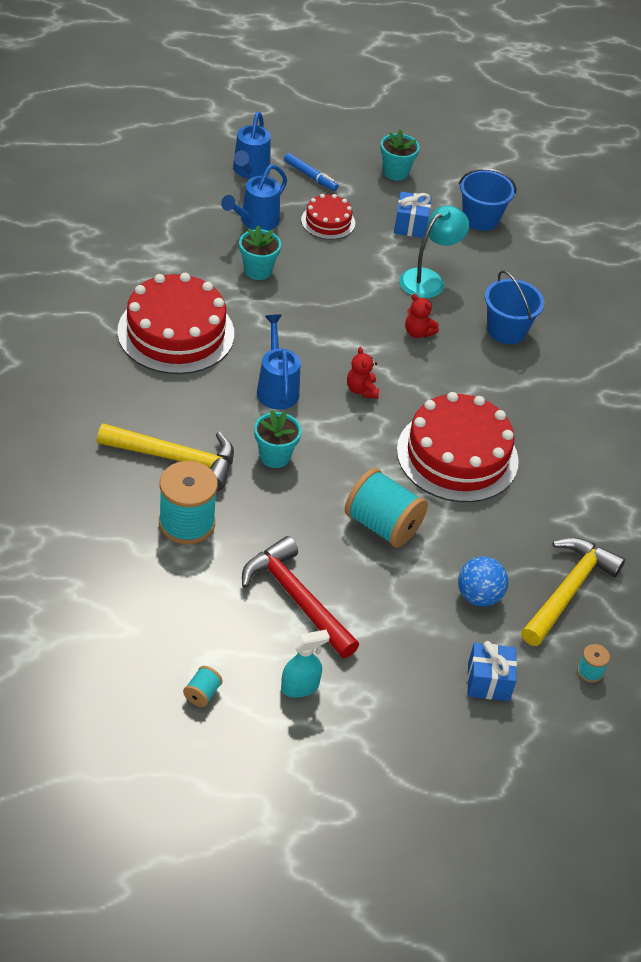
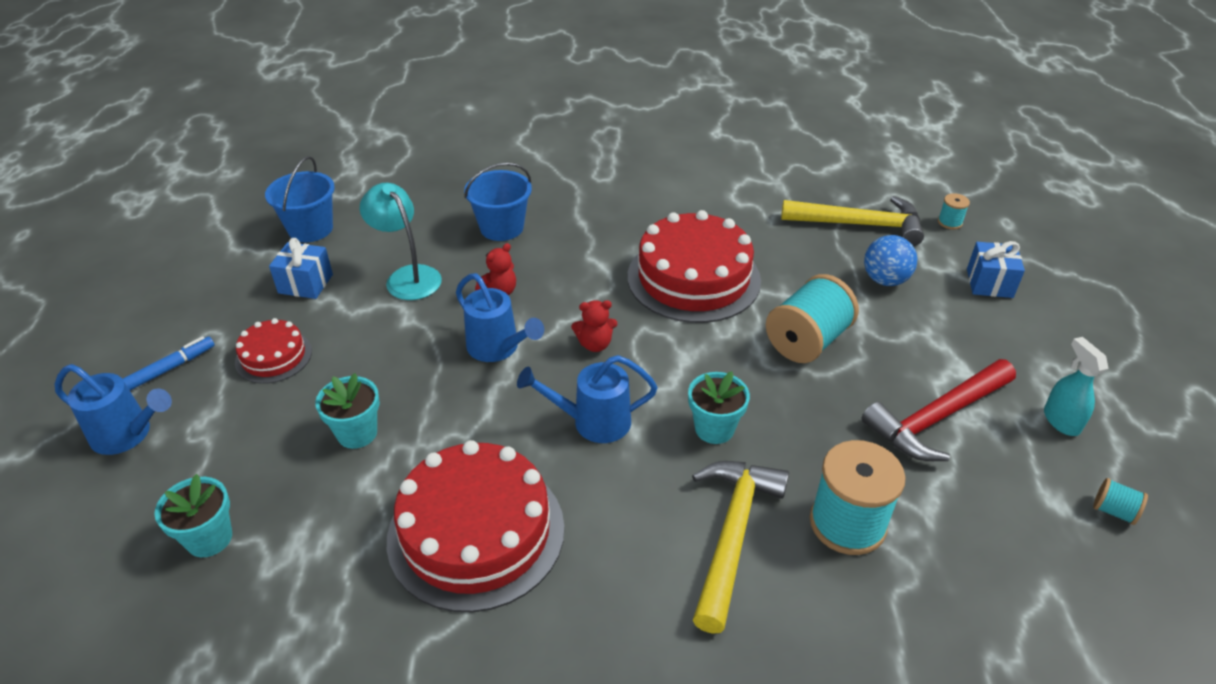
camera: 80 degrees left, 5 degrees down
blue watering can [221,164,287,231] -> blue watering can moved to [456,273,544,362]
turquoise flower pot [381,129,420,181] -> turquoise flower pot moved to [154,474,232,557]
yellow hammer [521,538,625,646] -> yellow hammer turned 150 degrees clockwise [781,196,924,246]

